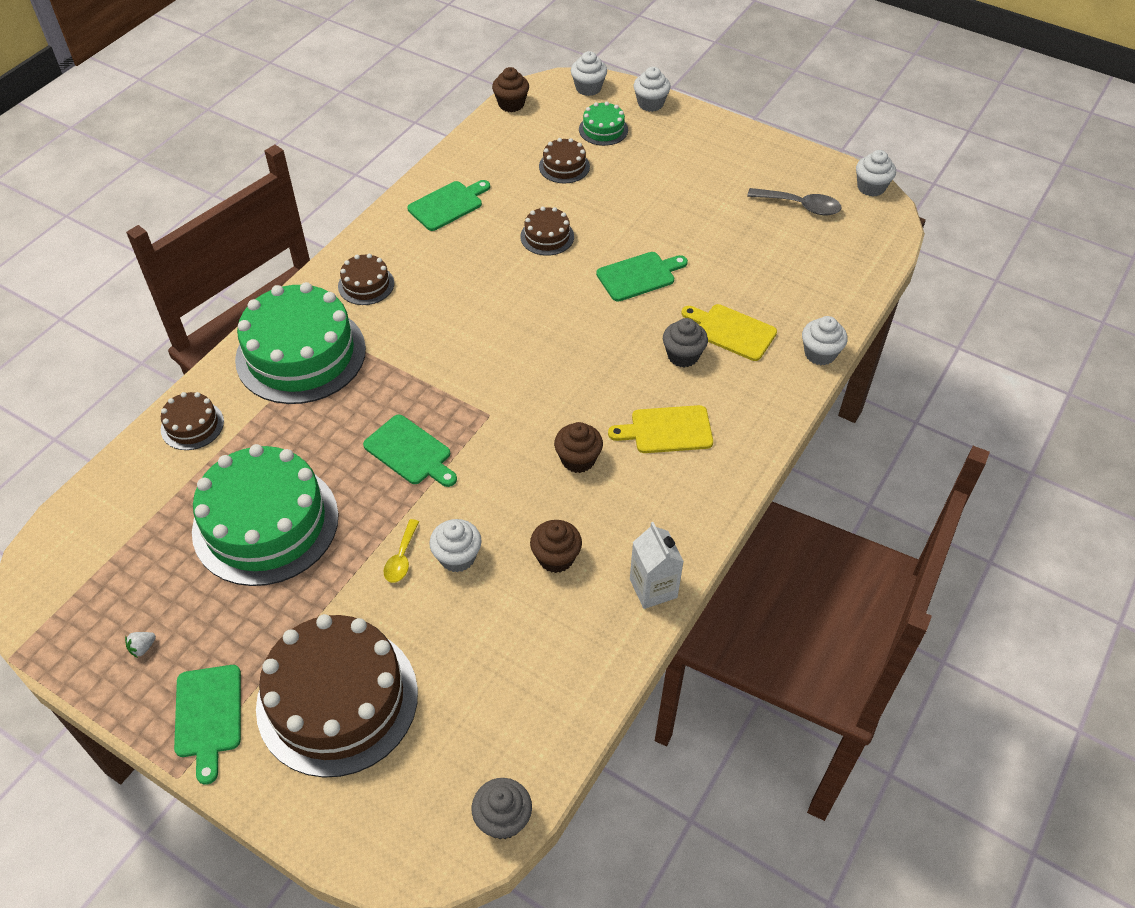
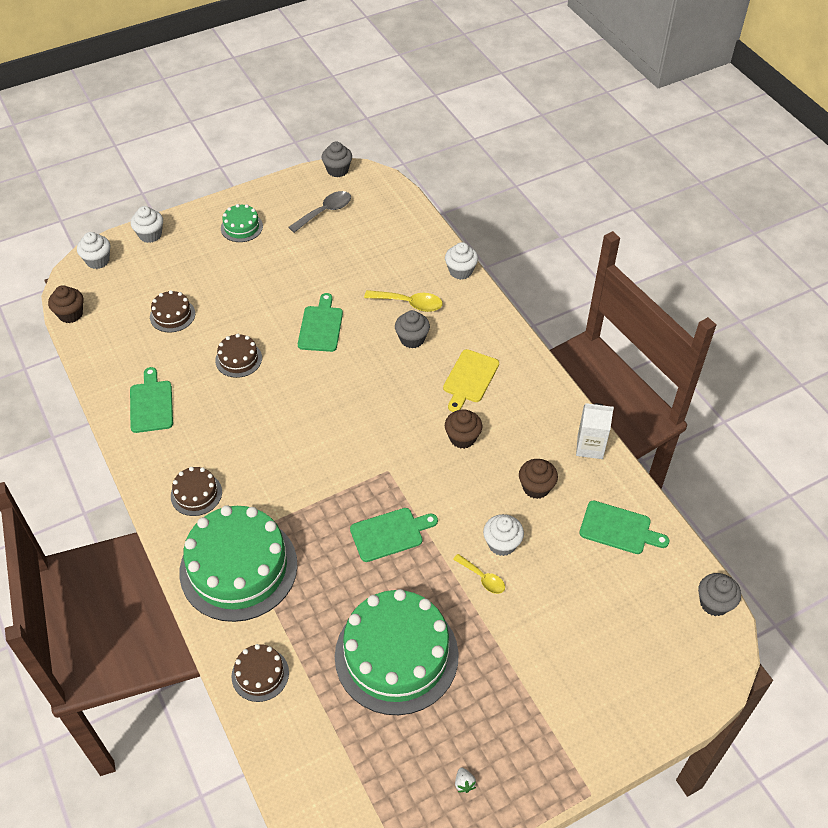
camera: 60 degrees left, 0 degrees up
green cutting board [174,665,241,785] -> green cutting board moved to [579,501,669,554]
brown cake [256,614,418,778] -> none
green cake [579,102,628,146] -> green cake moved to [221,204,263,242]
yellow cutting board [682,304,777,361] -> yellow spoon [364,290,443,312]
white cupcake [856,150,896,197] -> grey cupcake [321,142,352,177]

